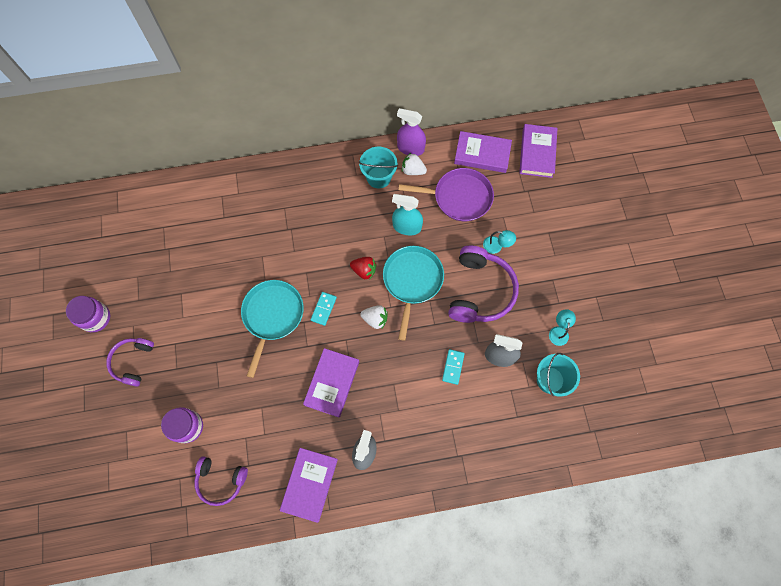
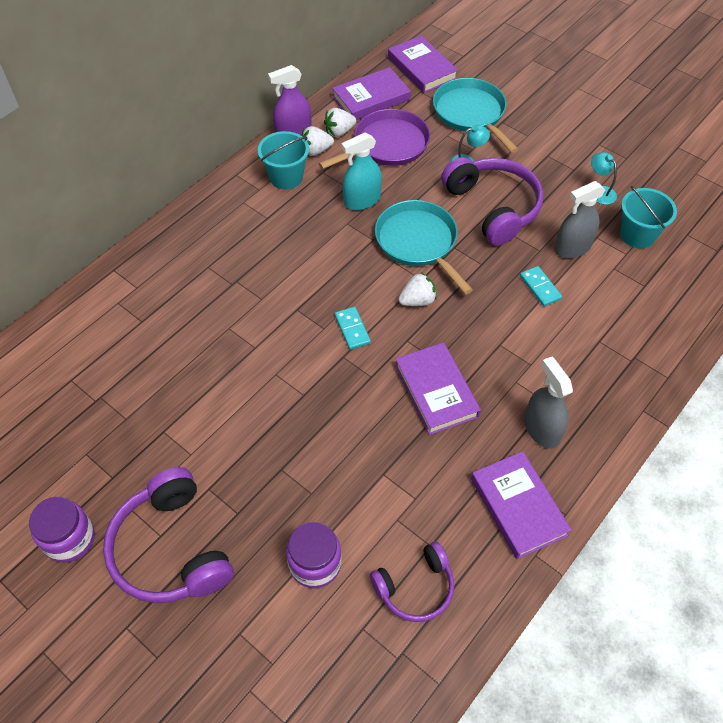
camera: 40 degrees left, 15 degrees down
purple headphones [106,338,154,387] -> purple headphones [103,467,234,603], size x1.66
turquoise pan [241,280,304,378] -> turquoise pan moved to [433,78,518,153]
red strawberry [350,257,376,280] -> none
none -> white strawberry [324,108,356,137]

